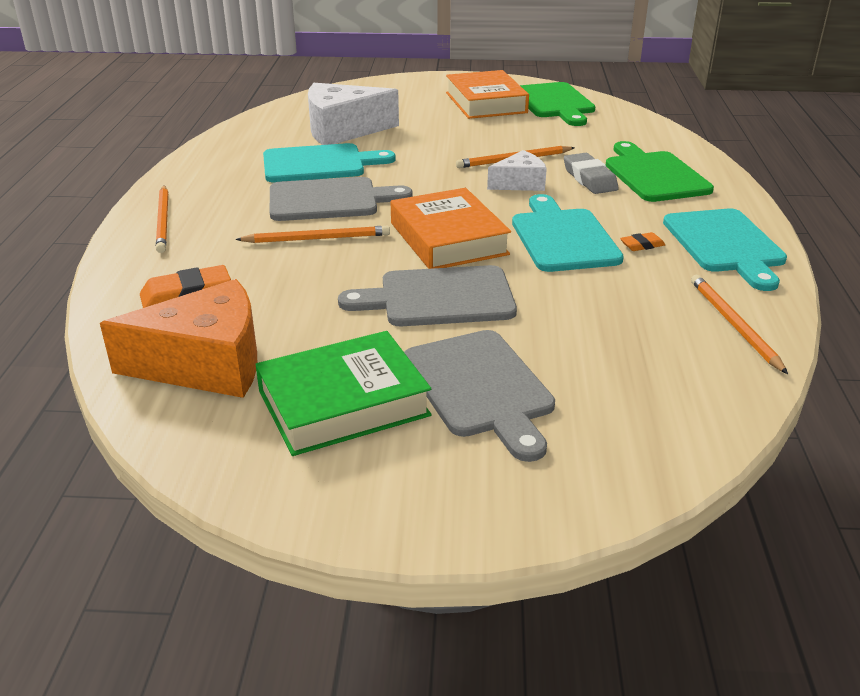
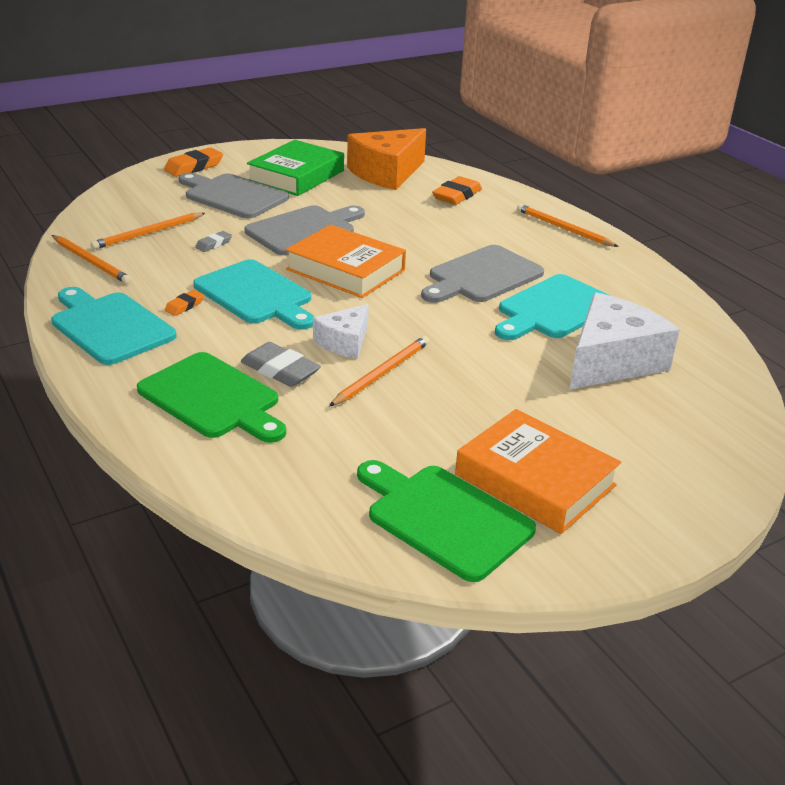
camera: 145 degrees right, 0 degrees up
orange pencil [235,226,390,243] -> orange pencil moved to [91,213,205,250]
none -> orange eraser [164,147,223,177]
none -> grey eraser [195,231,232,252]

